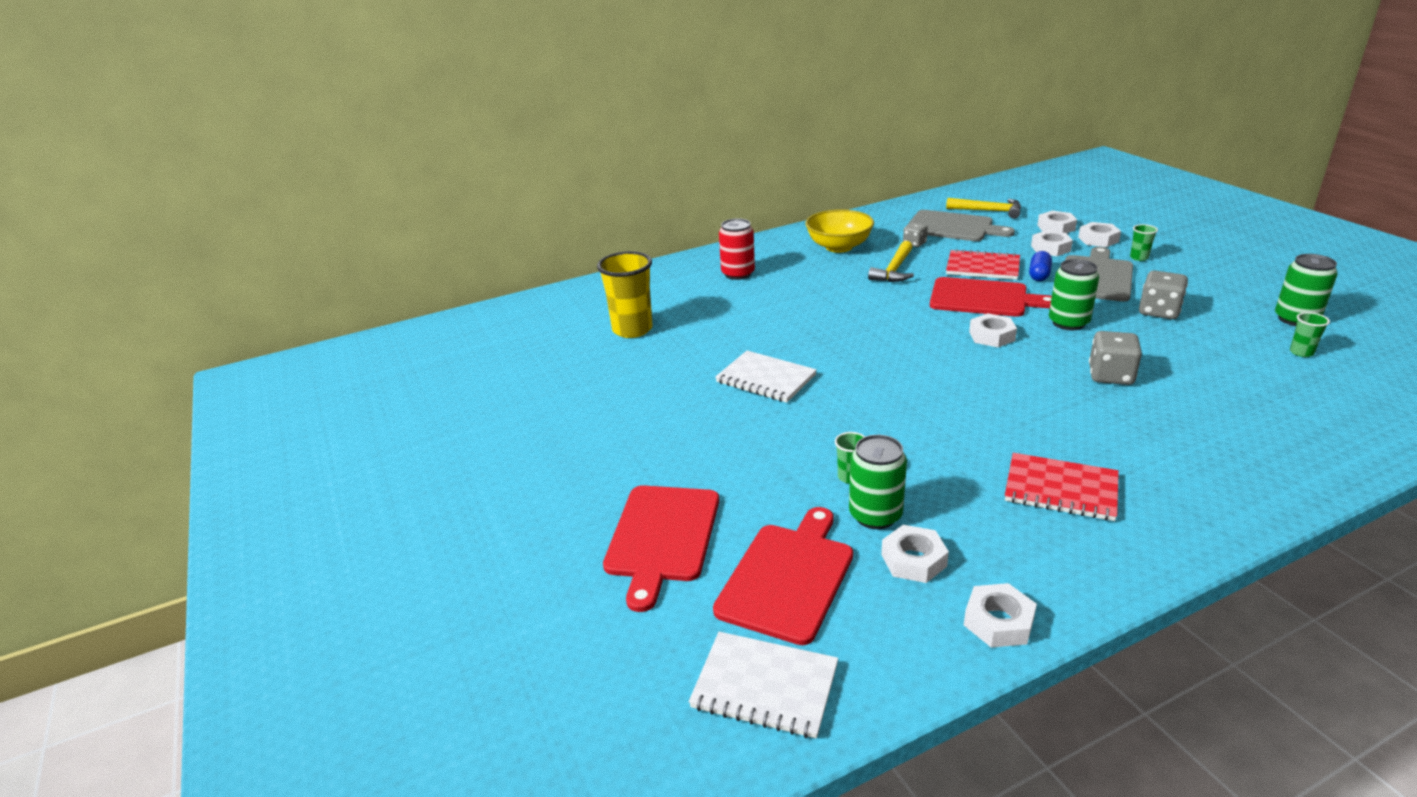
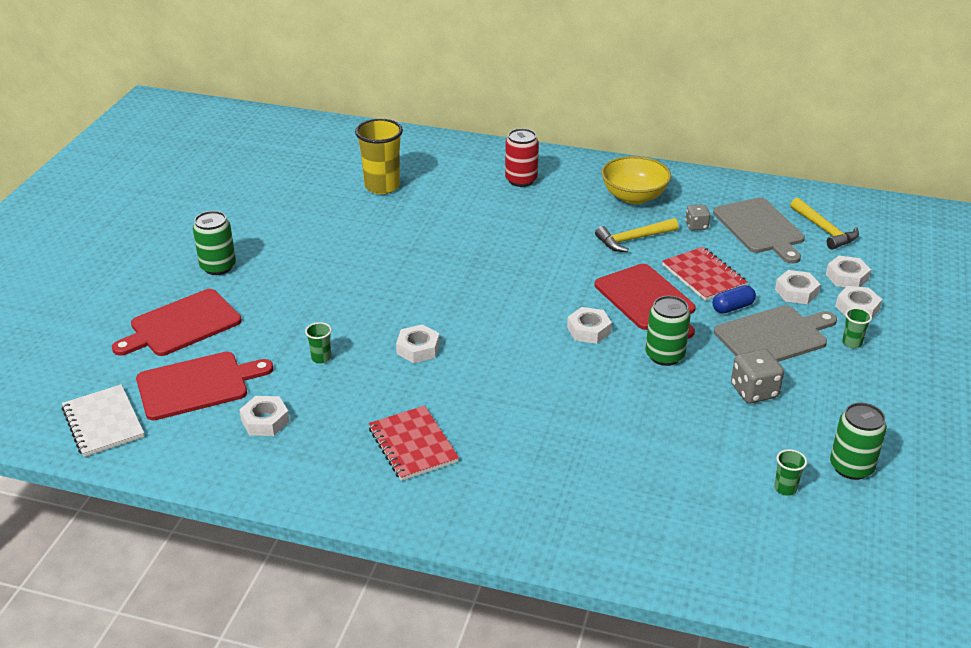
camera: 40 degrees right, 5 degrees up
white notebook [715,351,817,403] -> none
green can [849,435,907,529] -> green can moved to [193,211,236,275]
white nut [964,583,1037,647] -> white nut moved to [396,324,440,363]
grey dice [1089,331,1142,385] -> none

